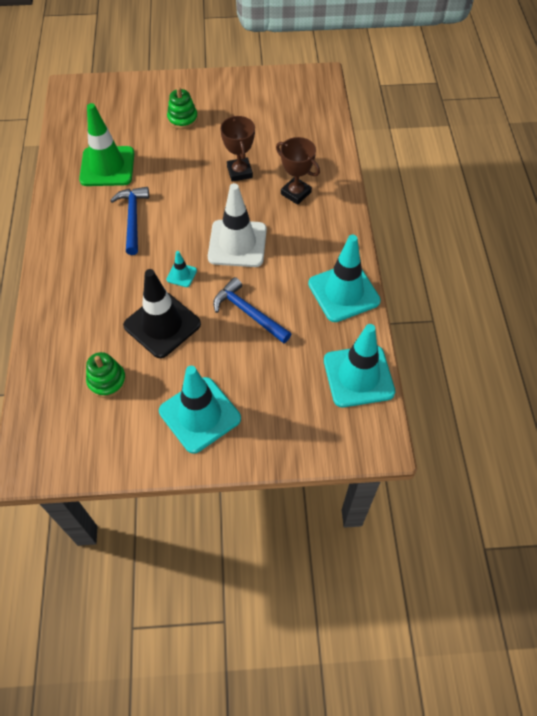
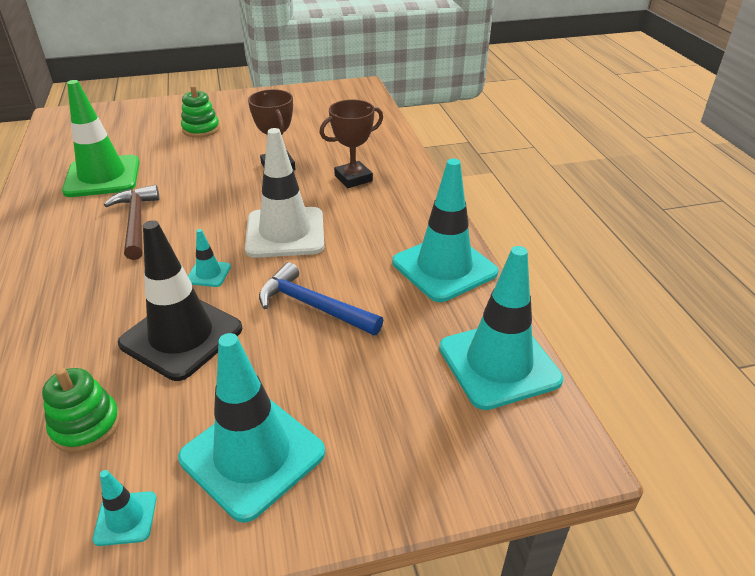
camera: 10 degrees left, 20 degrees down
blue hammer [110,187,149,255] -> brown hammer [104,185,160,260]
brown trophy [276,137,320,205] -> brown trophy turned 60 degrees counterclockwise [320,100,383,188]
none -> turquoise traffic cone [93,470,156,546]

